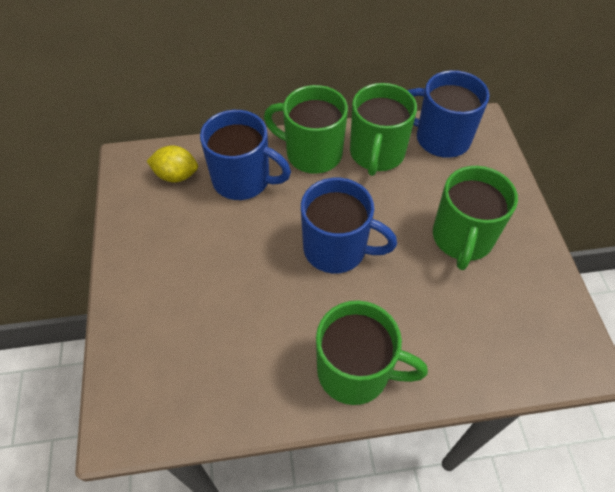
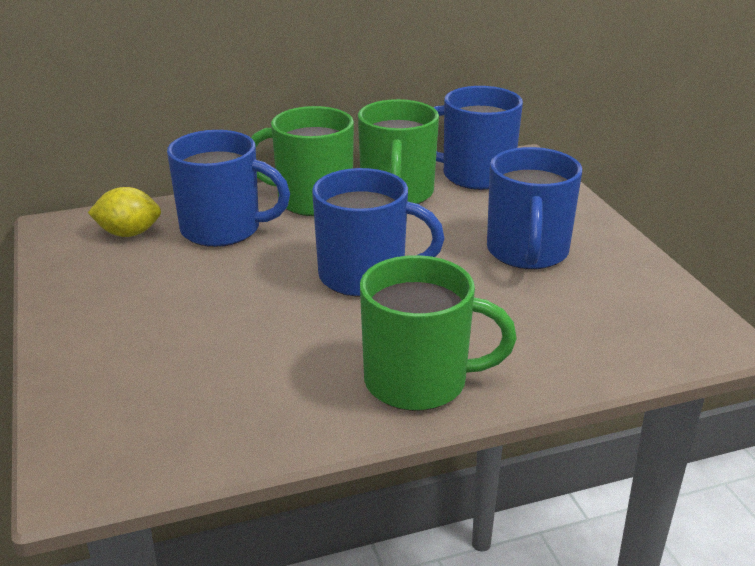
camera: 10 degrees left, 25 degrees down
green mug [433,166,518,270] -> blue mug [487,147,582,269]

